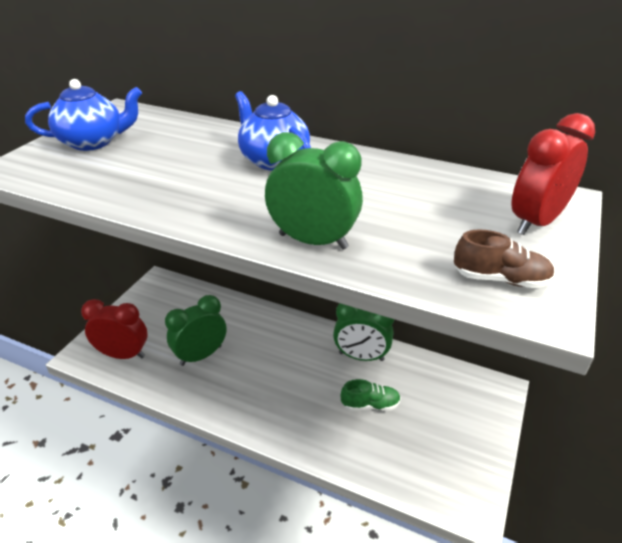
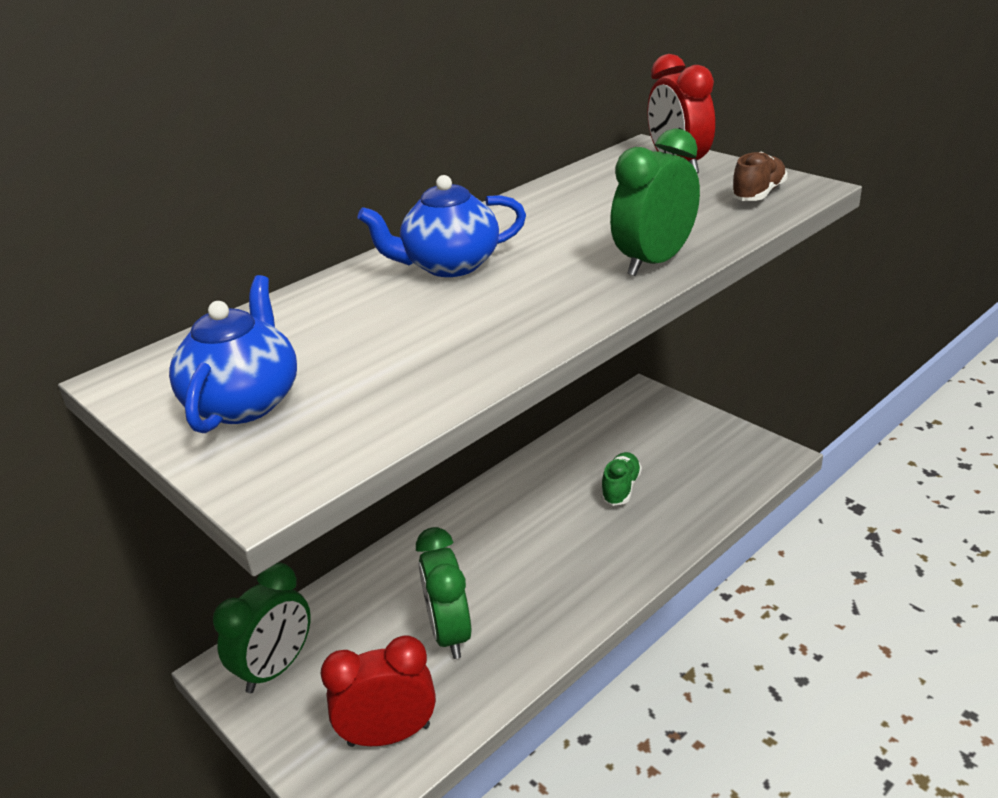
camera: 65 degrees left, 5 degrees down
red clock [81,299,147,359] -> red clock turned 45 degrees clockwise [321,635,436,747]
green clock [333,303,394,361] -> green clock moved to [213,562,311,693]

